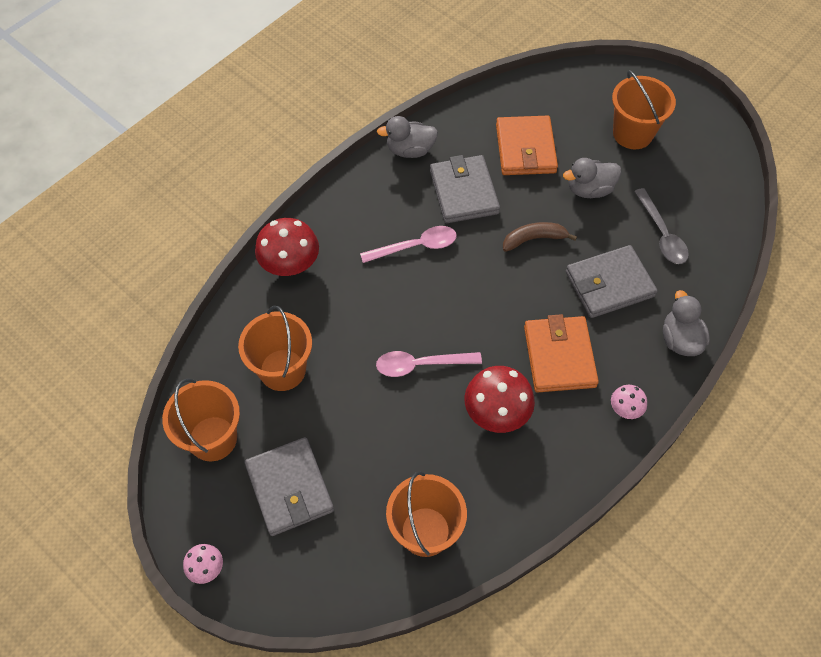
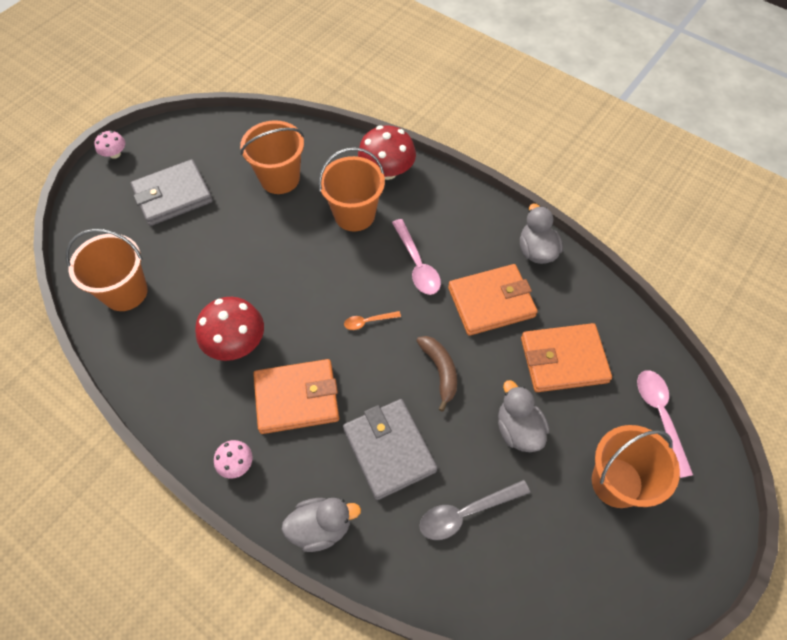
camera: 85 degrees right, 0 degrees up
orange bucket [162,379,240,461] -> orange bucket moved to [318,147,385,231]
pink spoon [376,351,482,377] -> pink spoon moved to [637,370,693,478]
grey wallet [430,155,500,223] -> orange wallet [448,264,538,336]
none -> orange spoon [344,311,401,330]

